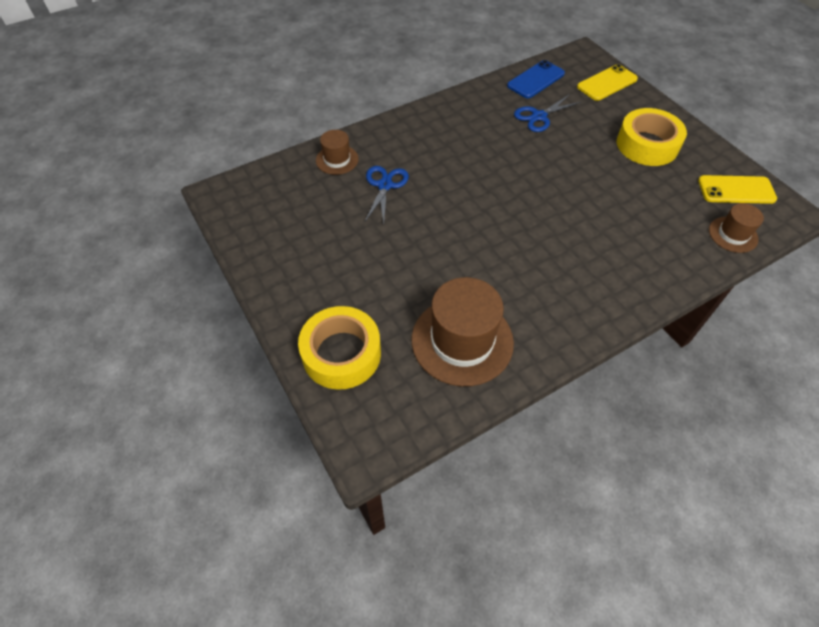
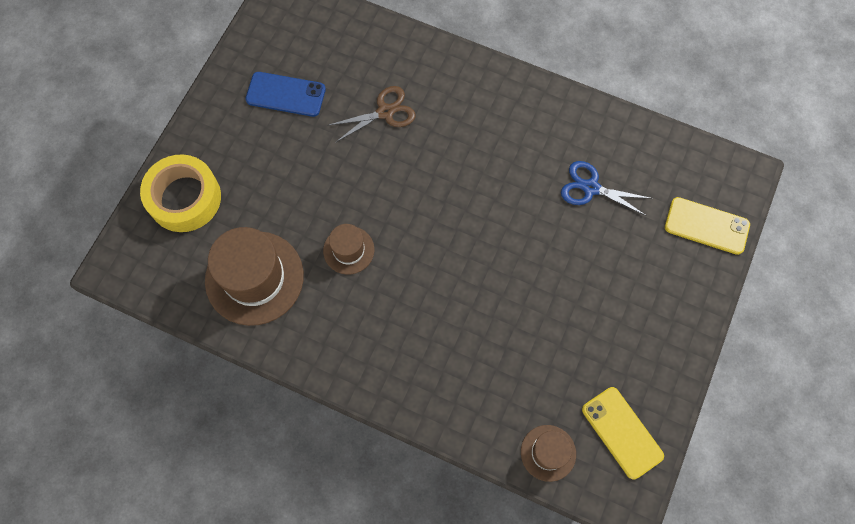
camera: 55 degrees right, 15 degrees up
brown hat [316,130,359,175] -> brown hat moved to [323,224,374,275]
blue scissors [365,166,409,224] -> brown scissors [327,86,416,143]
blue phone [507,60,565,98] -> blue phone moved to [245,72,326,117]
yellow tape [617,108,687,166] -> none

